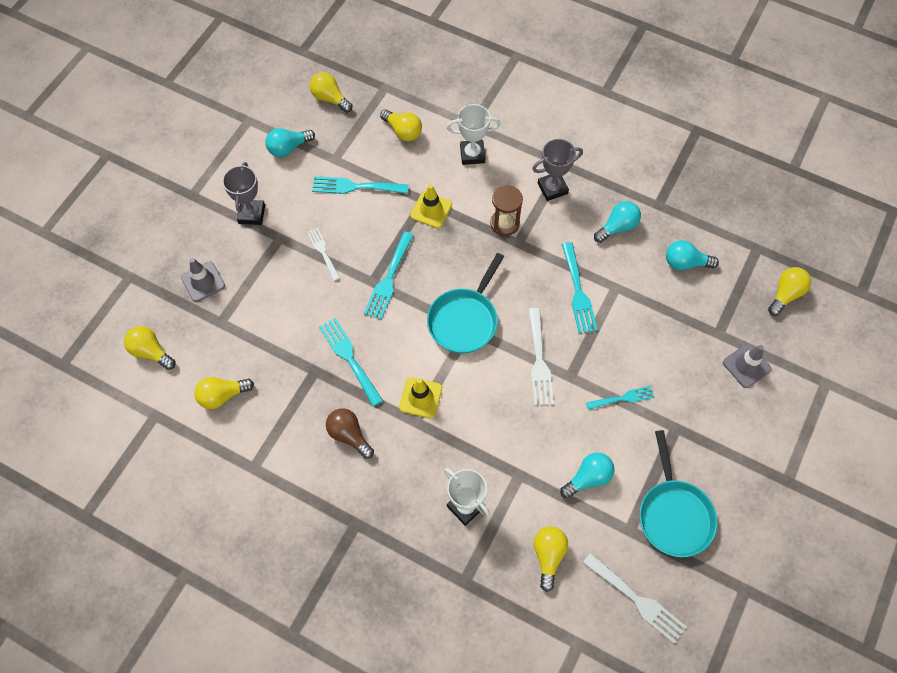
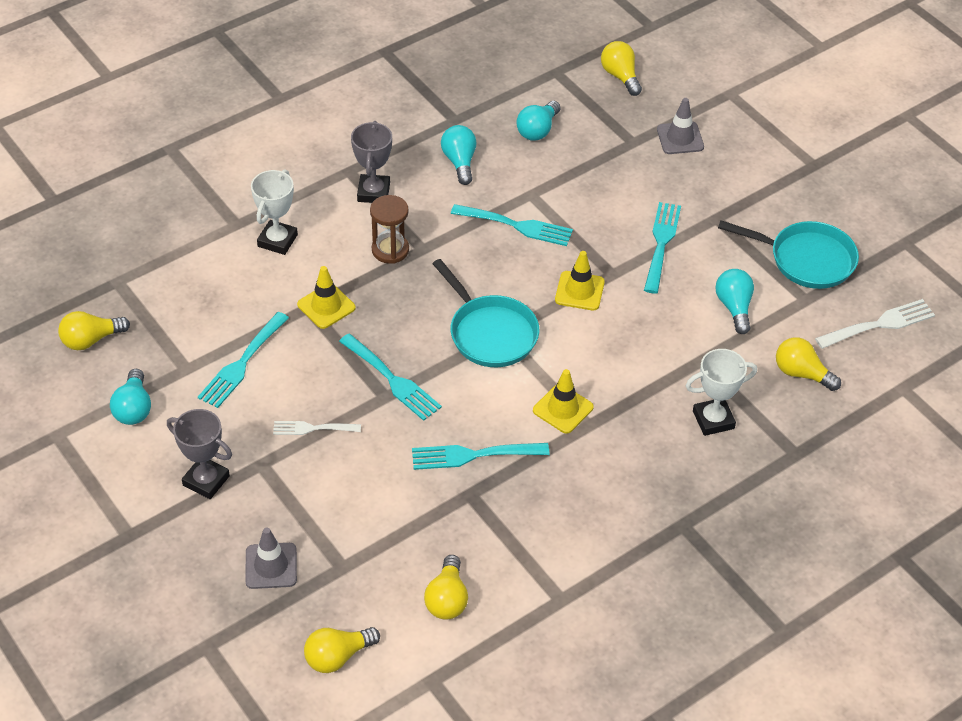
camera: 65 degrees left, 15 degrees down
brown light bulb [326,408,374,459] -> none
yellow light bulb [380,109,422,141] -> none
white fork [528,308,554,406] -> yellow traffic cone [555,251,605,310]
turquoise fork [586,386,654,410] -> turquoise fork [644,202,681,294], size x1.55

